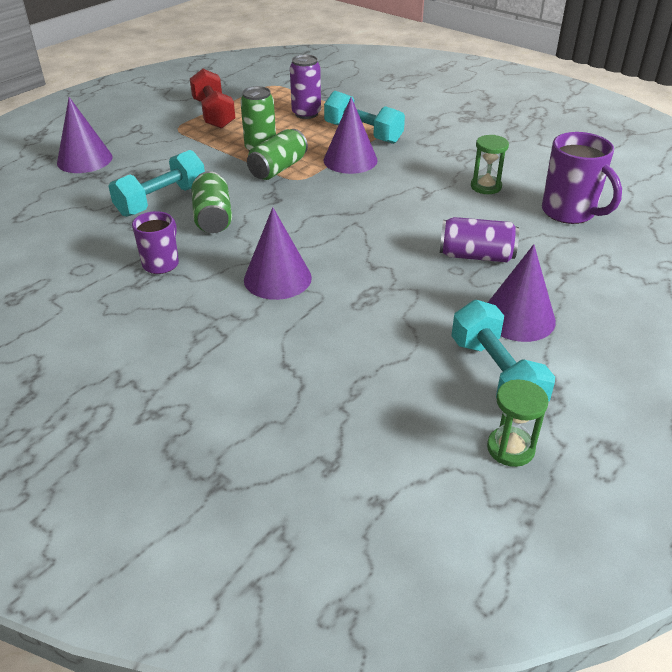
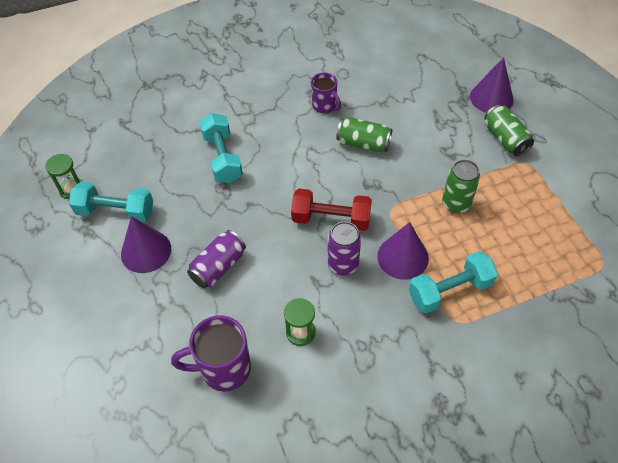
camera: 120 degrees right, 15 degrees up
turquoise dumbbell [108,150,205,217] -> turquoise dumbbell moved to [200,113,243,183]
red dumbbell [190,69,235,129] -> red dumbbell moved to [291,189,372,231]
purple cone [244,207,312,300] -> none
green can [247,129,308,180] -> green can moved to [484,105,534,156]
purple can [290,55,321,119] -> purple can moved to [328,221,361,276]

